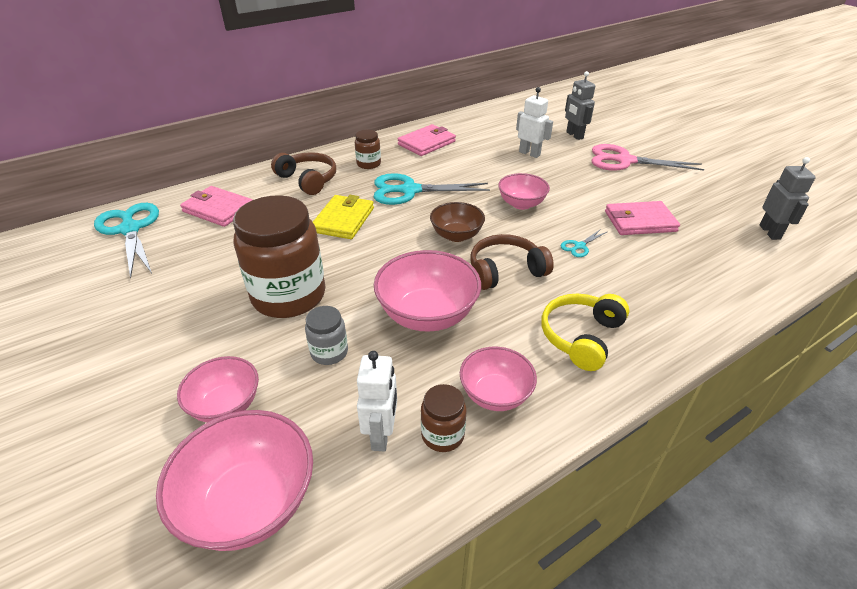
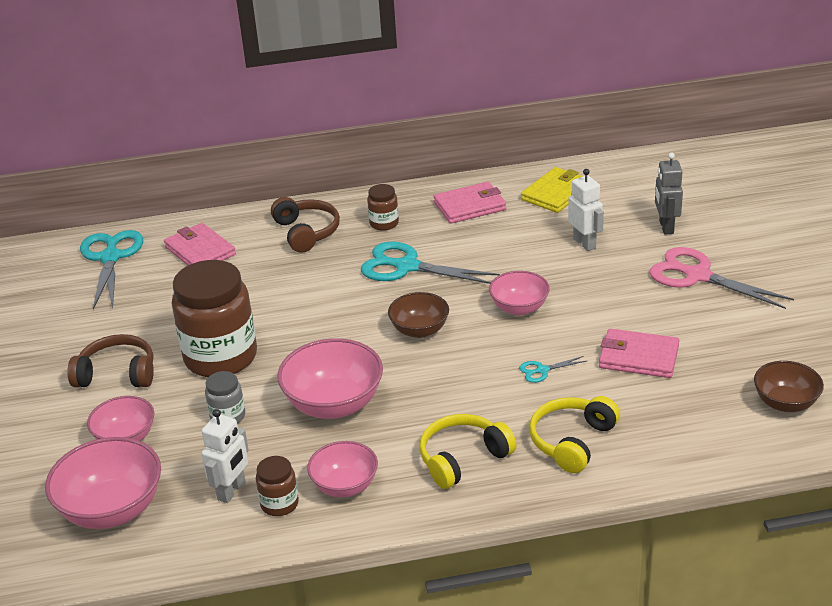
camera: 25 degrees right, 5 degrees down
yellow wallet [313,195,374,239] -> yellow wallet moved to [521,167,583,213]
brown headphones [471,234,554,290] -> brown headphones moved to [67,334,154,387]
grey robot [760,157,816,240] -> brown bowl [754,361,824,412]
none -> yellow headphones [529,396,620,473]

